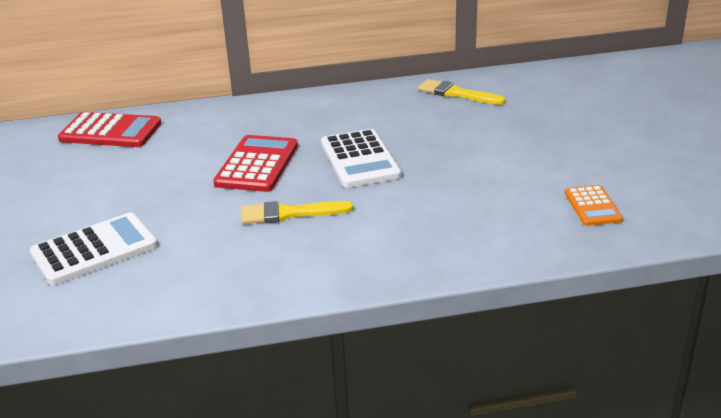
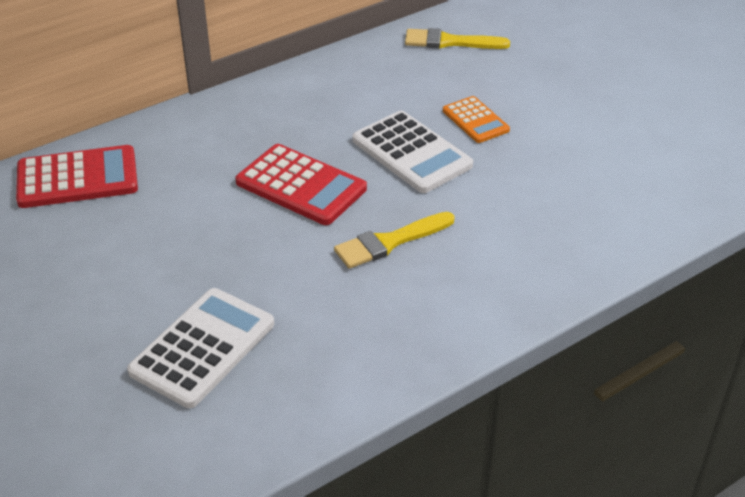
camera: 25 degrees left, 10 degrees up
red calculator [213,135,298,192] -> red calculator turned 135 degrees clockwise [235,144,367,225]
orange calculator [565,185,623,226] -> orange calculator moved to [443,96,510,143]

